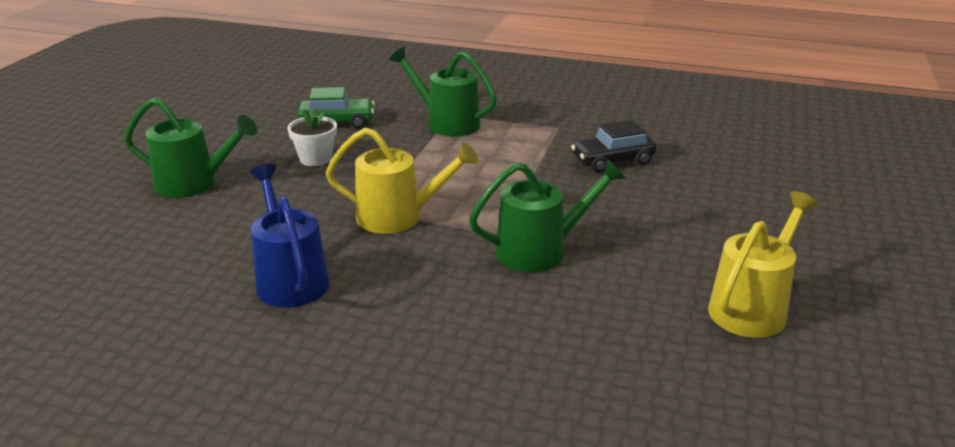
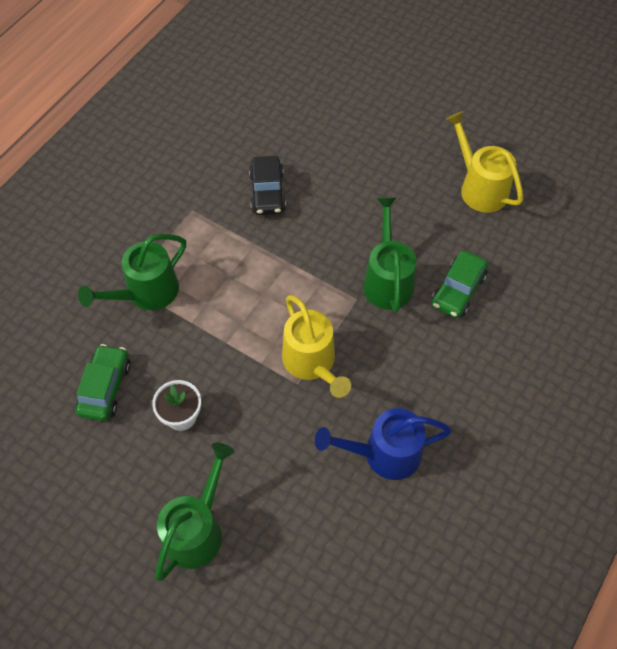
camera: 75 degrees left, 30 degrees up
yellow watering can [325,128,478,234] -> yellow watering can turned 135 degrees clockwise [282,295,351,398]
none -> green car [431,251,488,318]

